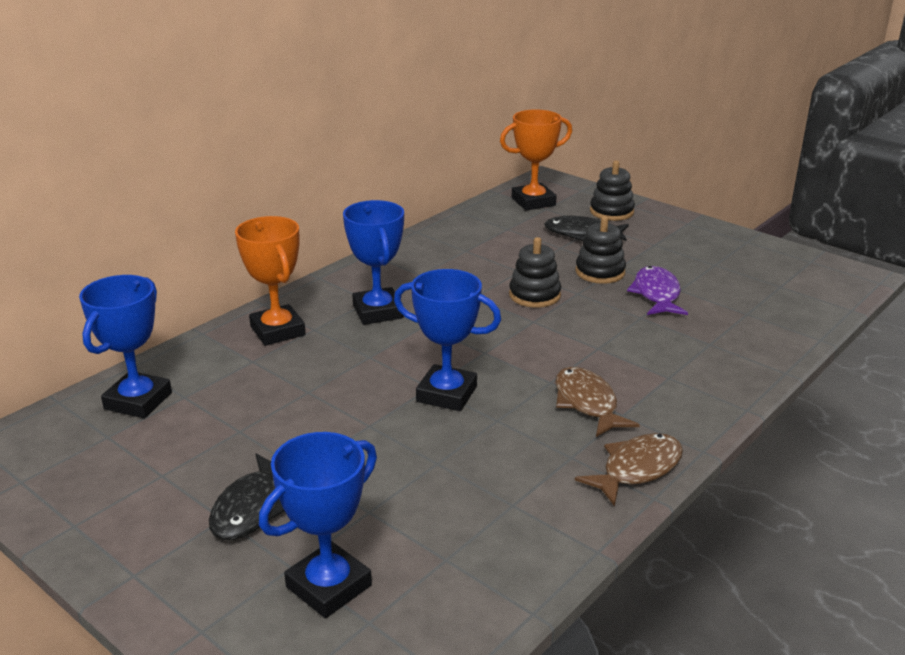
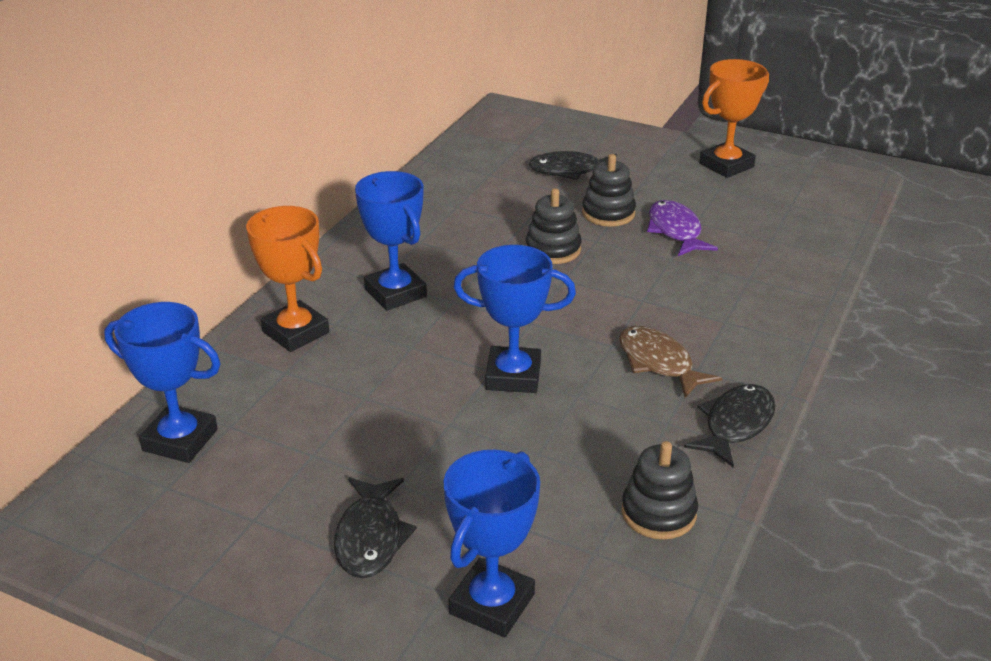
camera: 15 degrees left, 5 degrees up
blue trophy [79,275,172,418] -> blue trophy turned 75 degrees counterclockwise [104,302,220,463]
orange trophy [500,109,572,211] -> orange trophy moved to [699,59,769,178]
brown fish [575,433,683,506] -> black fish [684,384,775,467]
black stacking toy [590,161,635,221] -> black stacking toy moved to [621,441,698,540]

